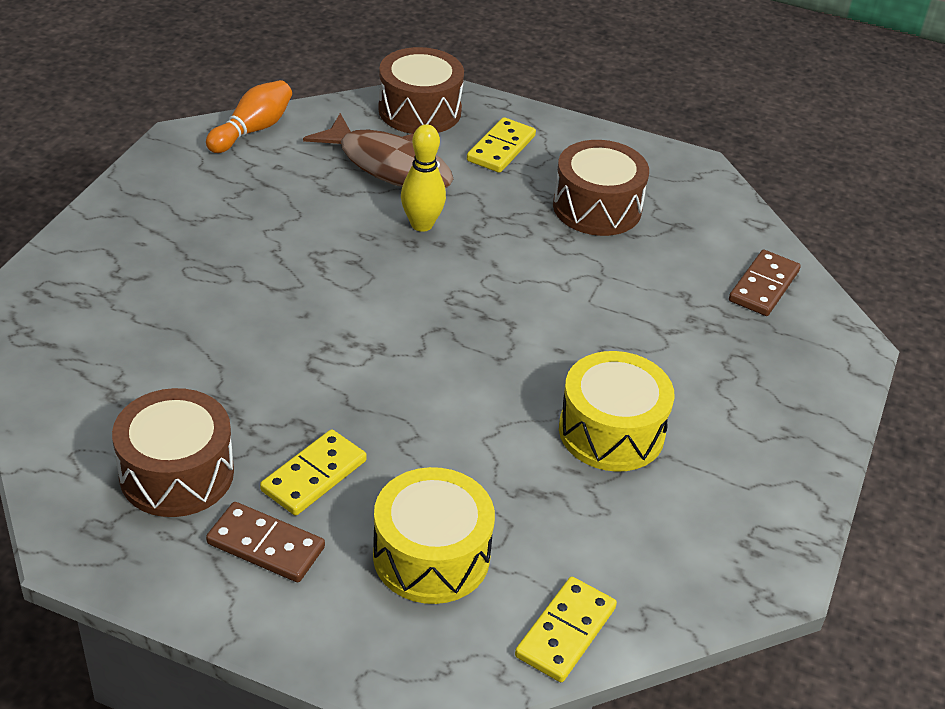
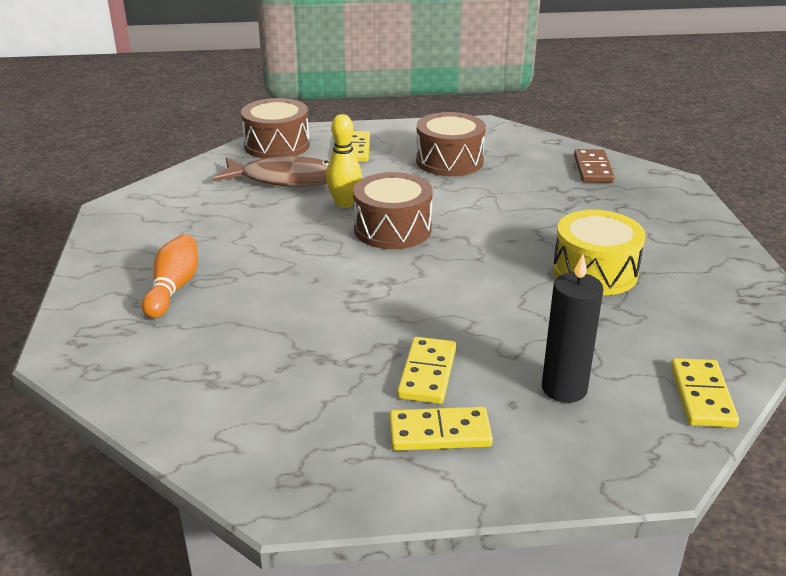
camera: 25 degrees left, 10 degrees down
brown drum [112,388,234,517] -> brown drum moved to [353,172,433,249]
orange bowling pin [206,80,292,153] -> orange bowling pin moved to [142,234,198,318]
brown domino [206,502,325,582] -> yellow domino [389,407,493,451]
yellow drum [373,467,495,604] -> black candle [542,254,603,403]

